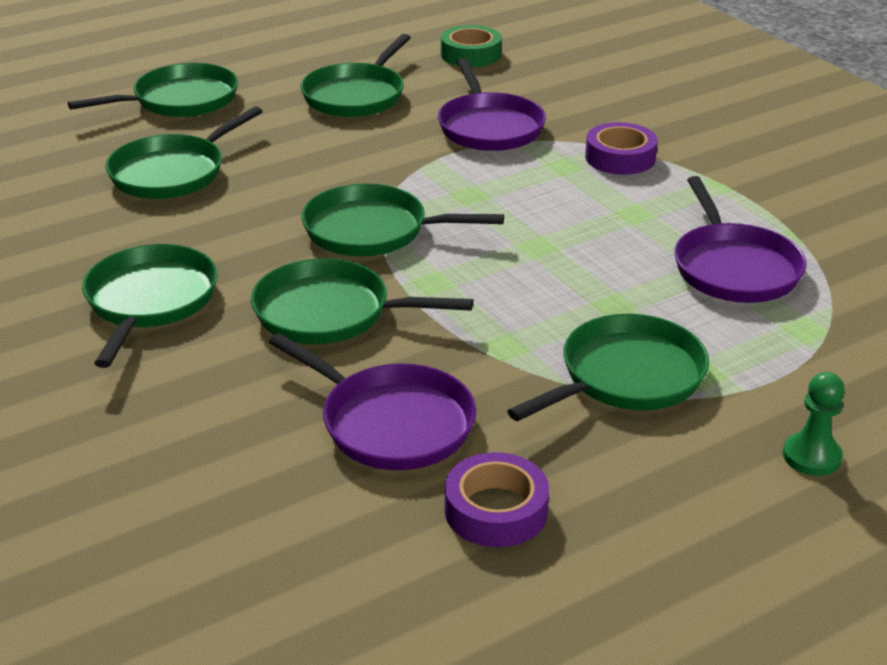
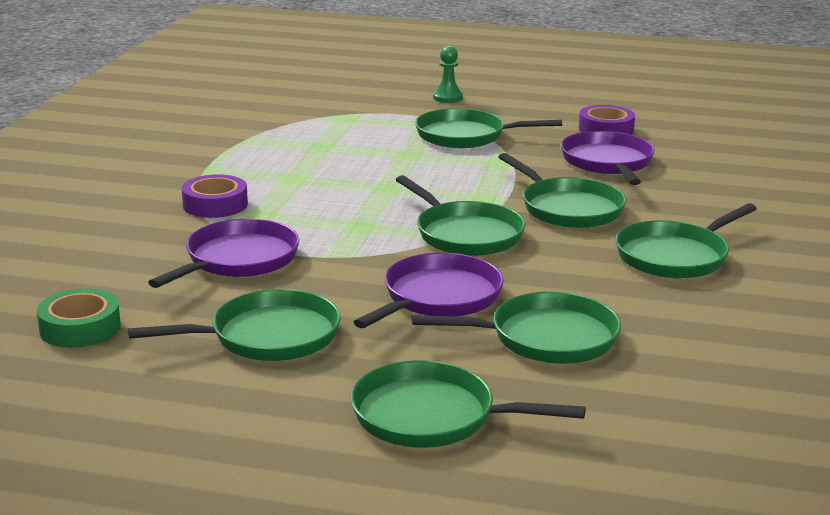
camera: 135 degrees left, 10 degrees down
purple pan [674,176,806,303] -> purple pan moved to [354,253,504,328]

